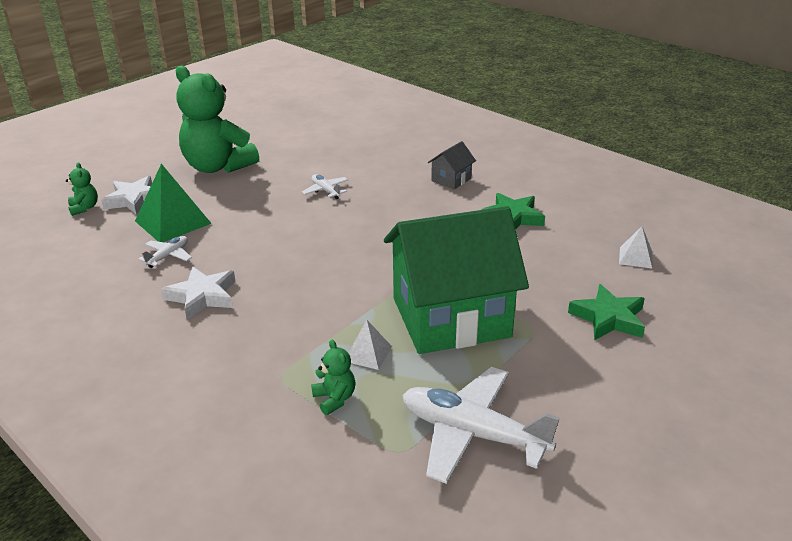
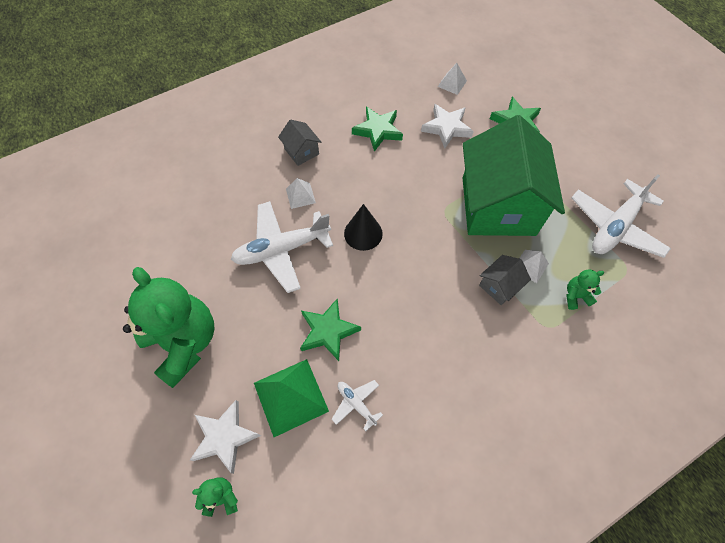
camera: 75 degrees left, 30 degrees up
white star [161,266,236,320] -> white star moved to [421,104,474,148]
green teddy bear [176,65,259,173] -> green teddy bear turned 90 degrees counterclockwise [123,267,215,388]
white plane [301,174,348,199] -> white plane [231,201,333,293], size x2.10
none -> white pyramid [286,178,316,209]
none -> green star [300,298,361,361]
none -> black cone [344,204,383,251]
none -> grey house [479,255,531,305]

